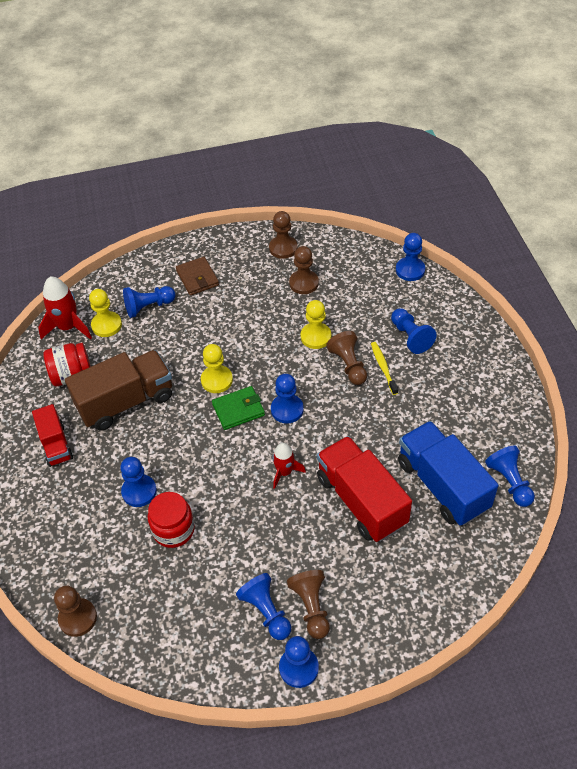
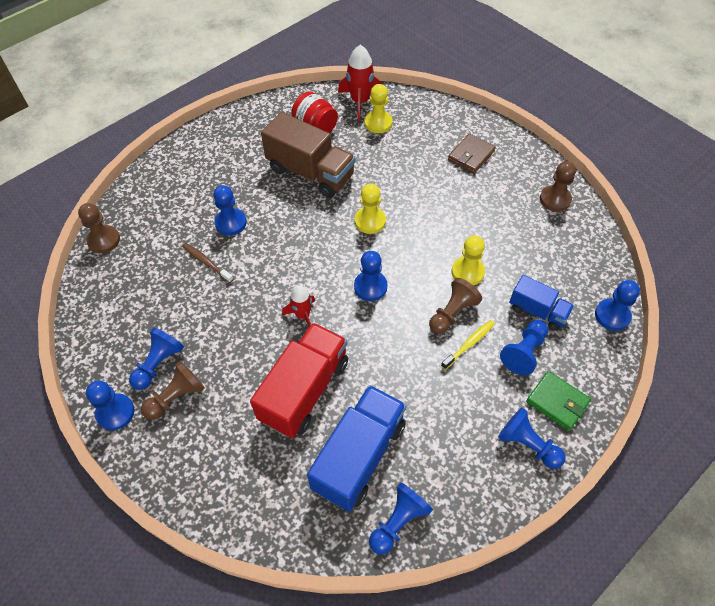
camera: 60 degrees right, 5 degrees up
red truck [32,404,73,467] -> none
blue pawn [123,286,176,318] -> blue pawn moved to [498,407,566,469]
red jar [148,492,195,548] -> brown toothbrush [182,243,233,283]
green wallet [212,386,265,430] -> green wallet moved to [526,371,591,431]
brown pawn [289,246,319,294] -> none
none -> blue truck [509,275,574,331]

